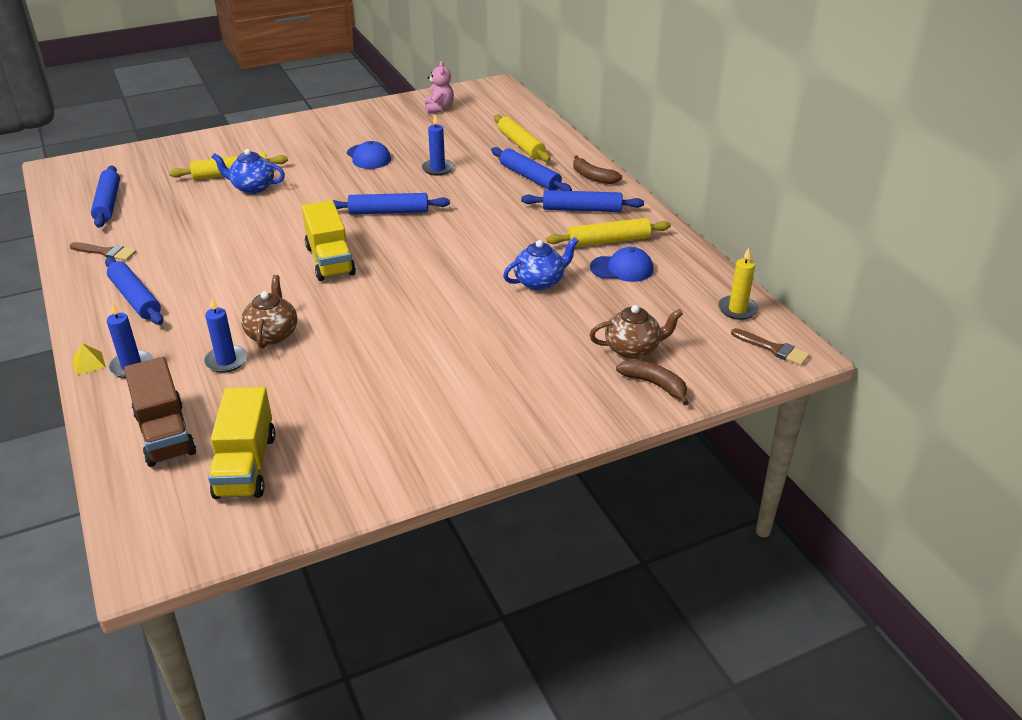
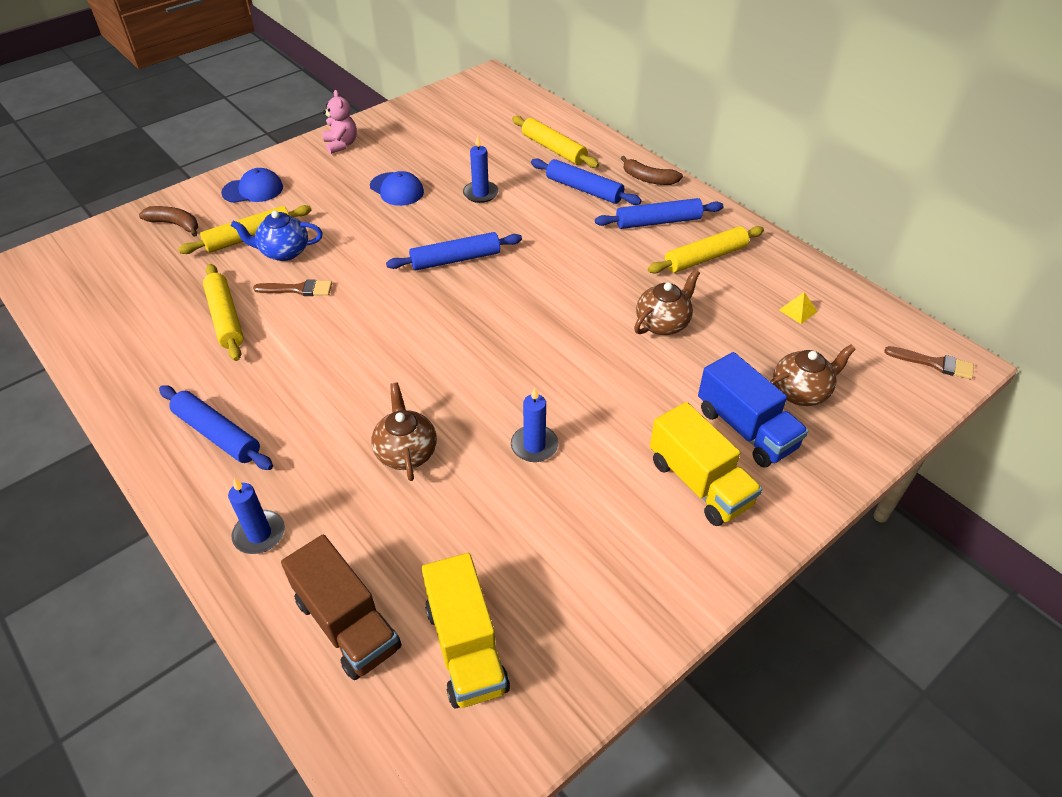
camera: 15 degrees left, 10 degrees up
brown brush [70,242,137,261] -> brown brush moved to [253,279,332,296]
yellow pyramid [72,343,106,376] -> yellow pyramid moved to [779,292,818,324]
blue rolling pin [91,166,120,228] -> none
blue candle [204,298,247,373] -> blue candle moved to [511,387,558,462]
yellow truck [302,200,356,281] -> yellow truck moved to [650,402,762,526]
pink teddy bear [425,61,454,114] -> pink teddy bear moved to [323,90,357,154]
blue teapot [503,237,578,291] -> brown teapot [634,269,700,335]
blue cap [590,247,653,282] -> blue cap moved to [221,168,283,203]
brown banana [616,360,689,405] -> brown banana moved to [139,206,198,237]
yellow candle [718,248,758,320] -> none
none -> yellow rolling pin [203,264,244,361]
none -> blue truck [698,352,808,467]

